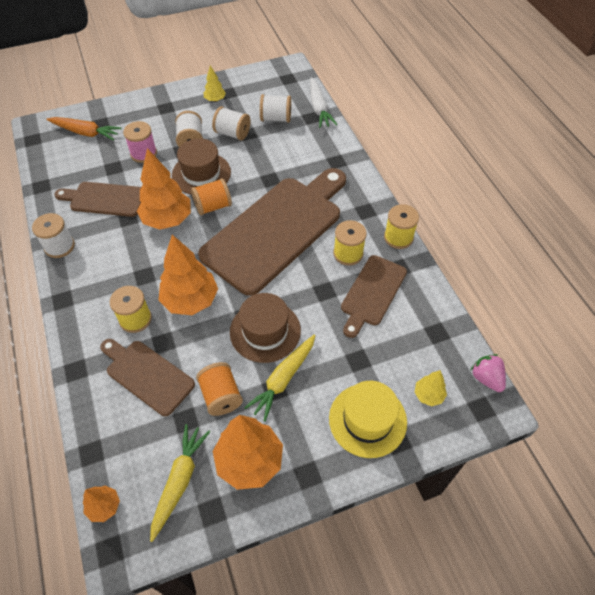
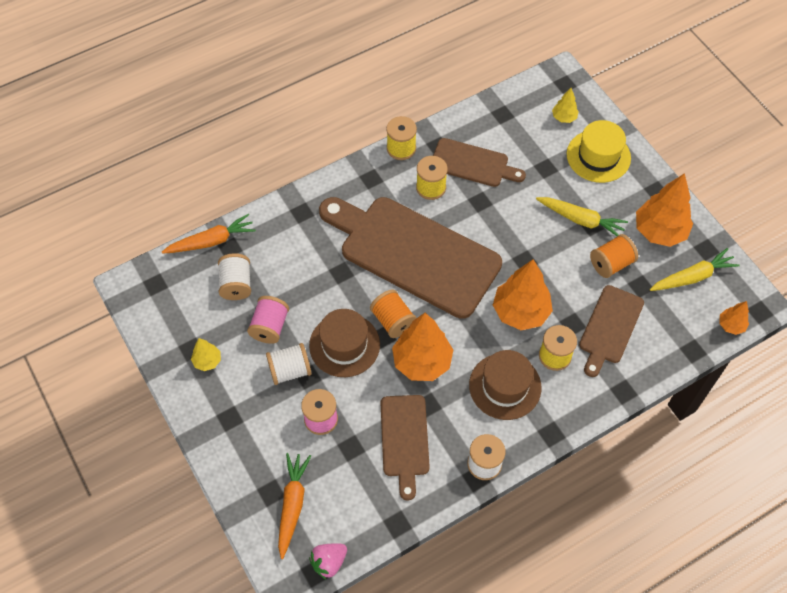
camera: 100 degrees left, 5 degrees up
yellow carrot [150,424,210,542] -> yellow carrot turned 150 degrees clockwise [650,248,740,291]
white spool [212,106,251,140] -> pink spool [247,296,289,344]
brown hat [230,293,301,363] -> brown hat moved to [469,350,542,420]
white carrot [310,77,337,128] -> orange carrot [162,214,256,254]
pink strawberry [471,354,506,392] -> pink strawberry moved to [309,543,347,579]

